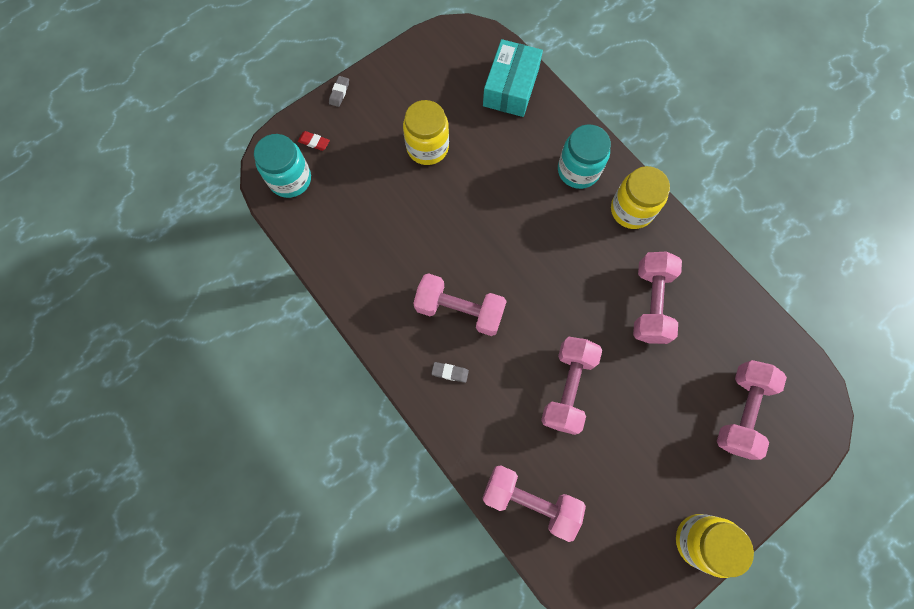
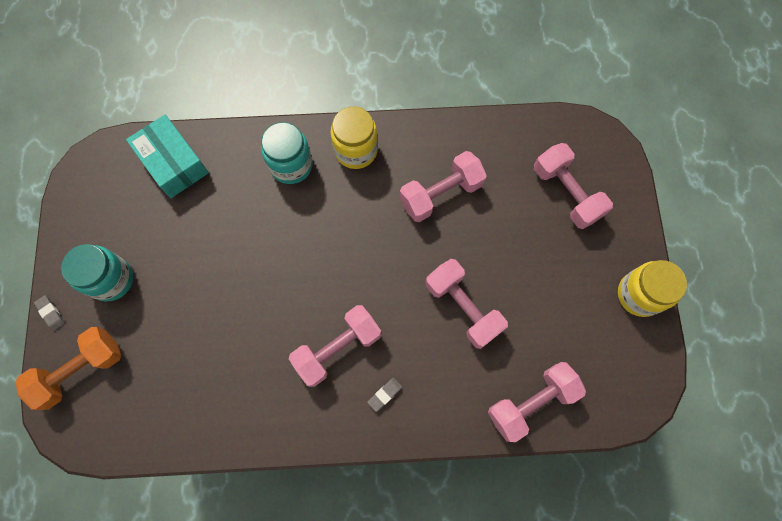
camera: 55 degrees left, 0 degrees up
turquoise jar [254,134,311,198] -> turquoise jar moved to [61,244,133,302]
red eraser [298,131,330,151] -> orange dumbbell [16,327,121,410]
yellow jar [403,100,449,165] -> none
pink dumbbell [633,252,682,344] -> pink dumbbell turned 75 degrees counterclockwise [400,151,487,222]

